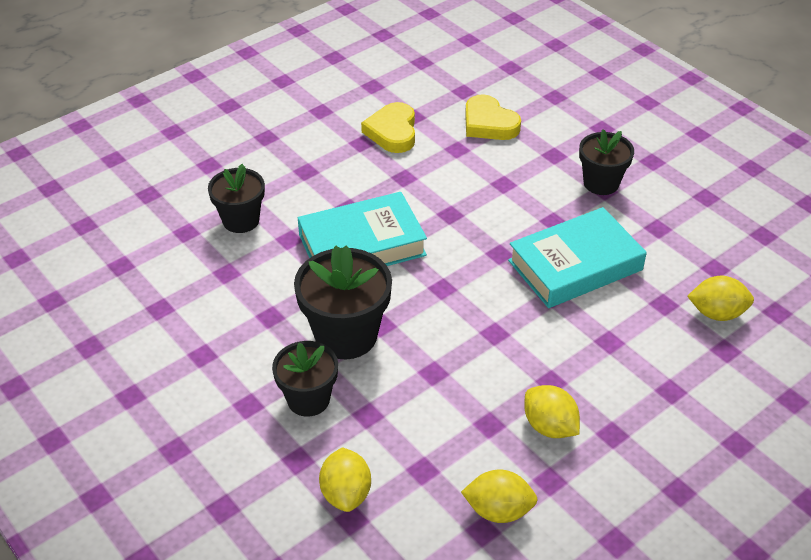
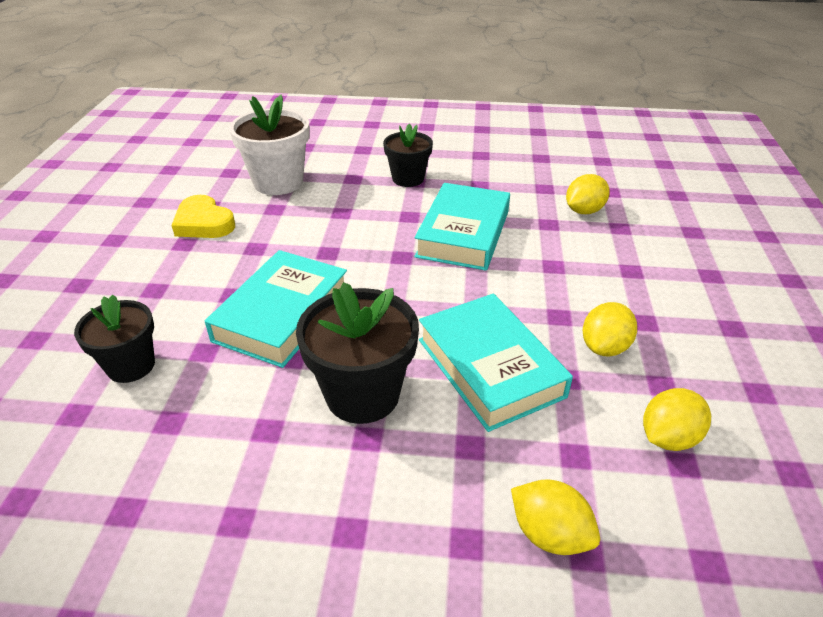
camera: 45 degrees left, 5 degrees down
black flower pot [272,341,338,417] -> none
yellow heart [465,94,521,140] -> white flower pot [229,95,310,195]
yellow lemon [524,385,580,438] -> yellow lemon turned 60 degrees counterclockwise [583,302,637,356]
none -> turquoise book [419,294,573,432]

